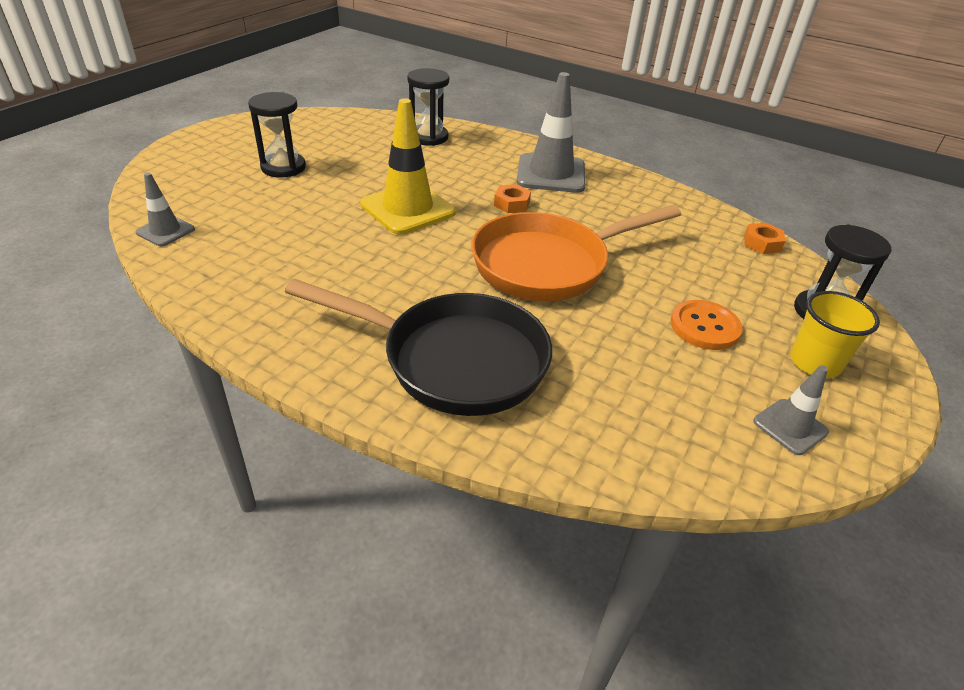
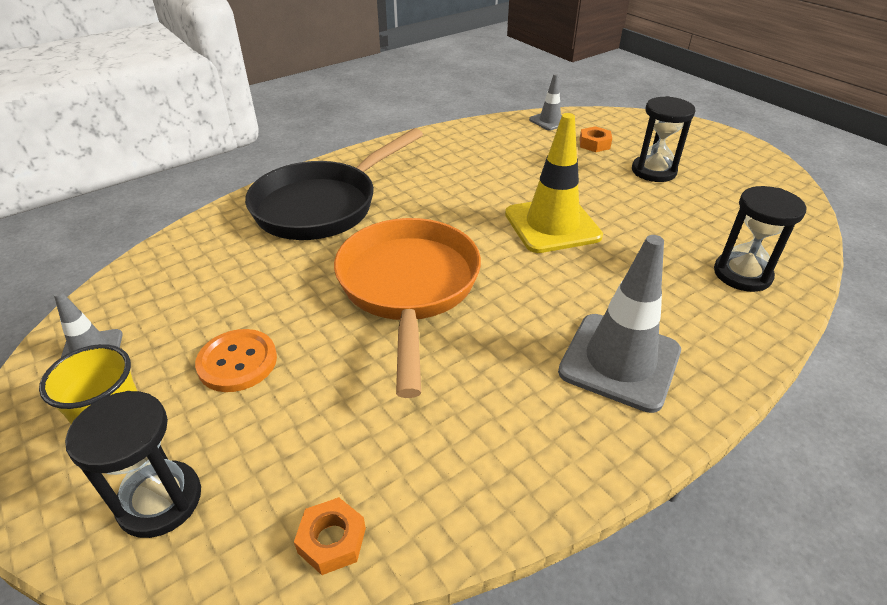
camera: 115 degrees right, 0 degrees up
orange nut [494,184,531,213] -> orange nut moved to [579,126,612,152]

